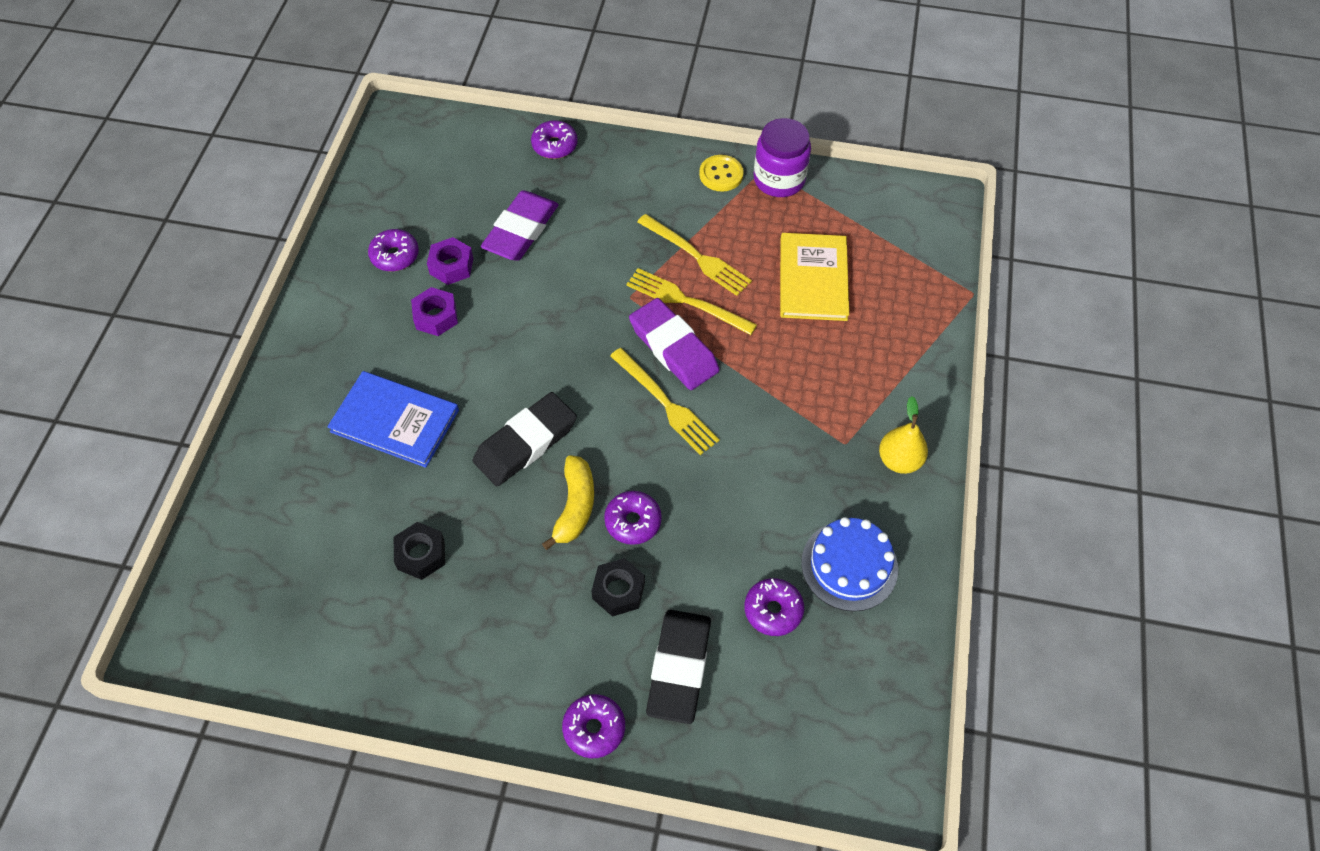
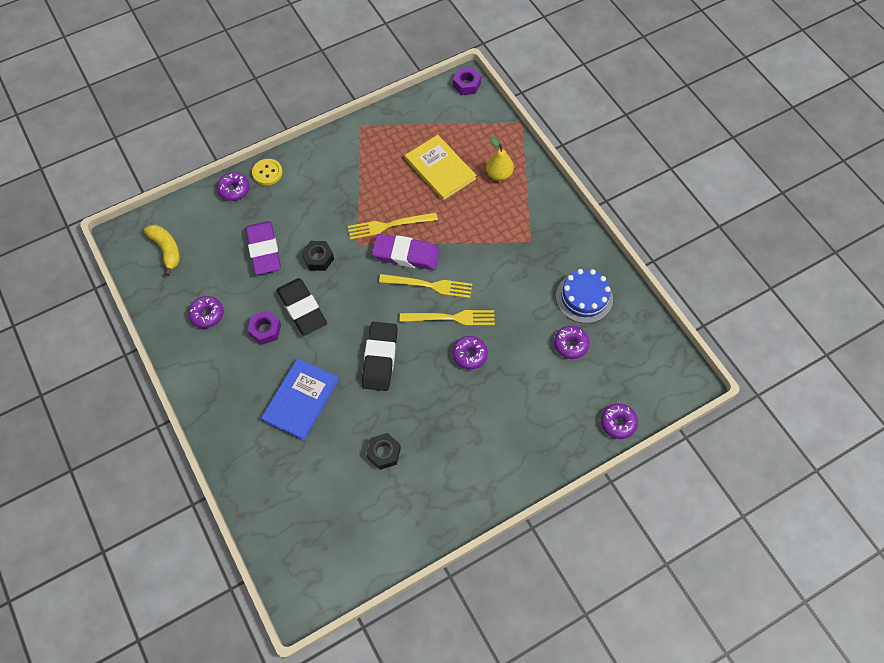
camera: 40 degrees left, 5 degrees up
blue book [327,371,459,468] -> blue book turned 45 degrees counterclockwise [261,358,339,441]
purple nut [427,237,473,285] -> purple nut moved to [453,68,481,95]
yellow banana [542,455,594,550] -> yellow banana moved to [144,225,180,276]
purple donut [562,694,625,758] -> purple donut moved to [601,403,638,439]
black nut [591,558,645,617] -> black nut moved to [301,241,334,271]
yellow fork [637,214,752,296] -> yellow fork moved to [400,310,495,326]
black eraser [646,610,711,724] -> black eraser moved to [277,278,327,336]
yellow button [699,155,744,192] -> yellow button moved to [252,159,283,185]
purple jar [754,118,811,197] -> none
yellow pear [879,396,928,474] -> yellow pear moved to [486,136,514,181]

